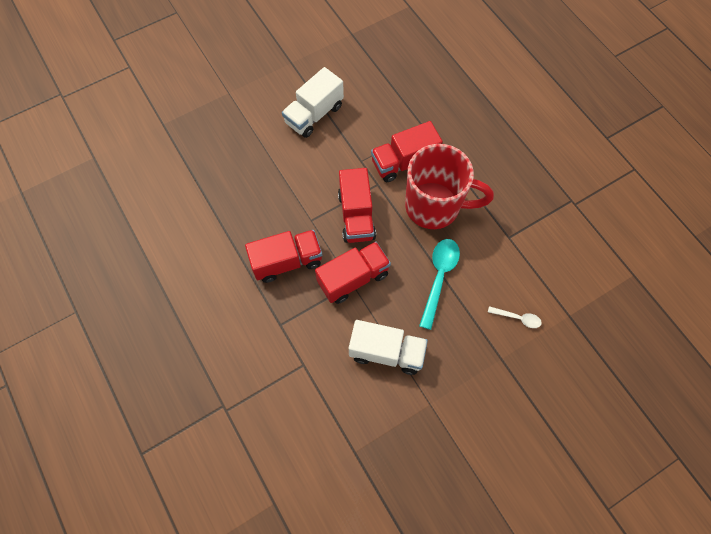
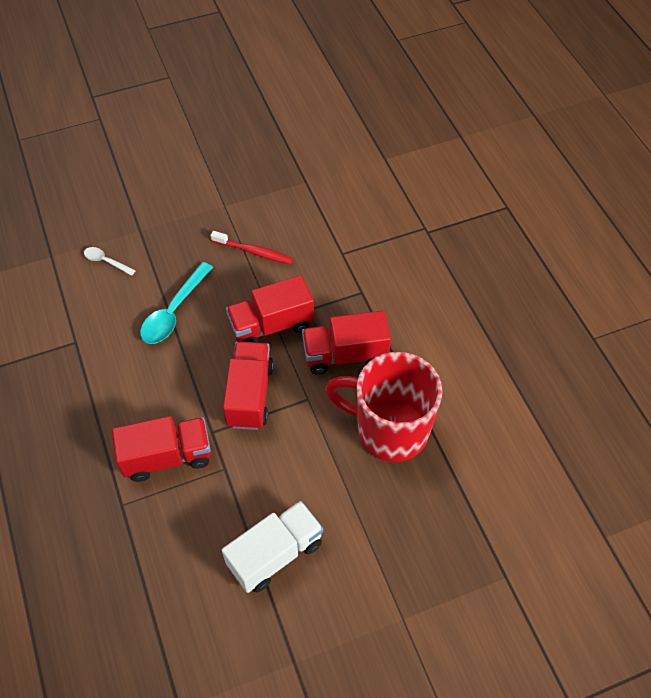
camera: 170 degrees left, 10 degrees down
white truck [349,320,428,375] -> red toothbrush [210,231,293,264]
red mug [405,144,494,229] -> red mug moved to [325,352,442,462]

